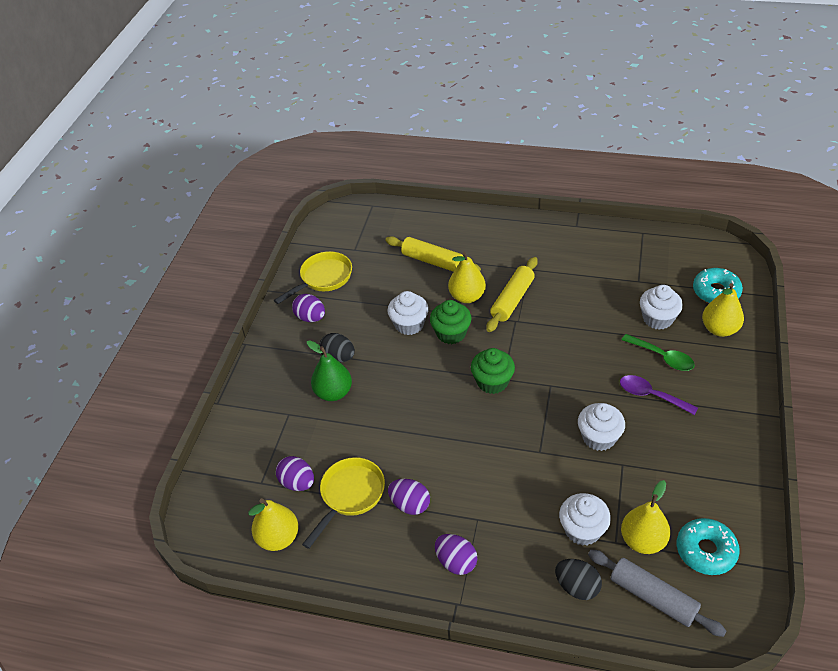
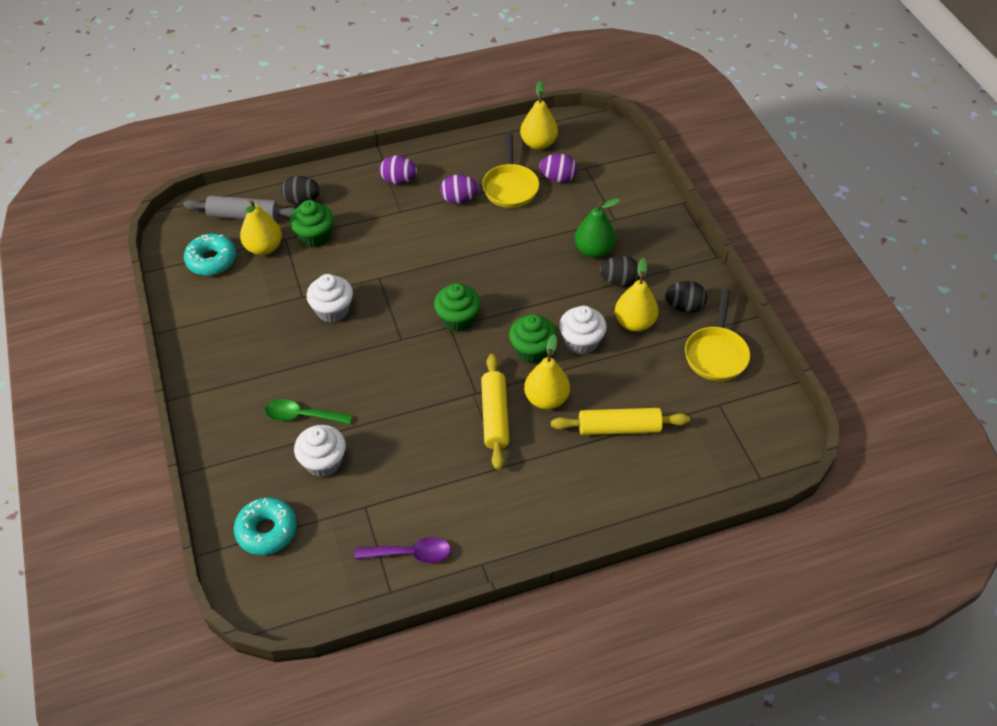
camera: 145 degrees right, 5 degrees up
purple egg [292,294,325,322] -> black egg [665,281,707,313]
white cupcake [559,493,611,546] -> green cupcake [289,200,334,248]
purple spoon [620,375,698,415] -> purple spoon moved to [355,537,451,563]
yellow pear [702,283,744,337] -> yellow pear moved to [615,258,659,332]

